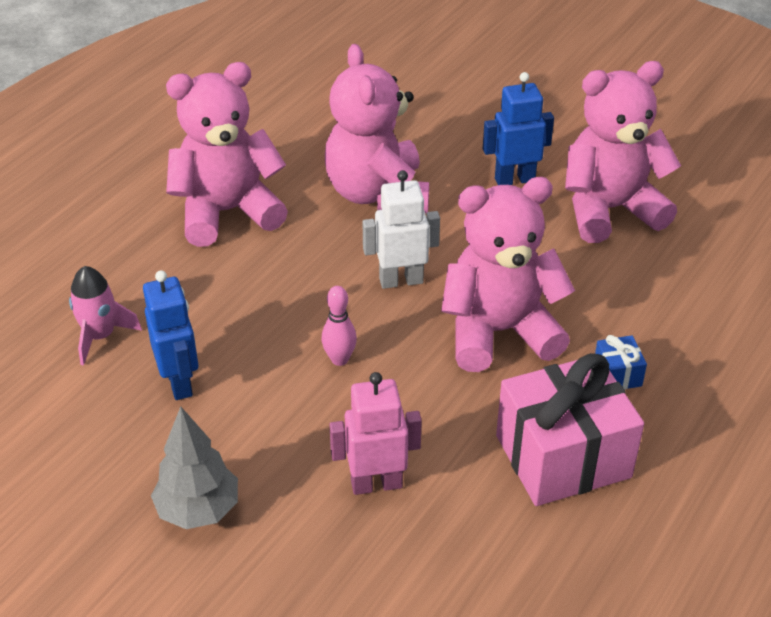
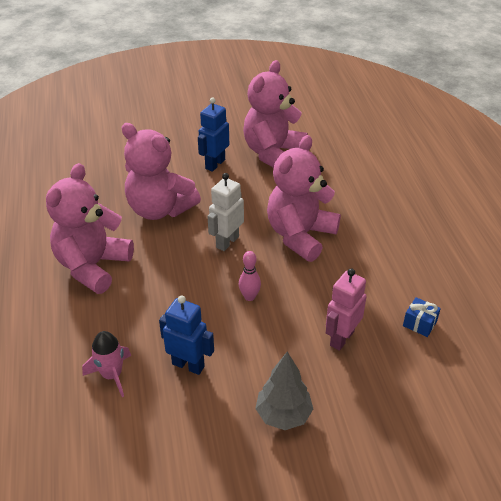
camera: 45 degrees left, 0 degrees up
pink gift [496,353,644,506] -> none
blue gift [595,335,647,389] -> blue gift moved to [403,297,441,337]

